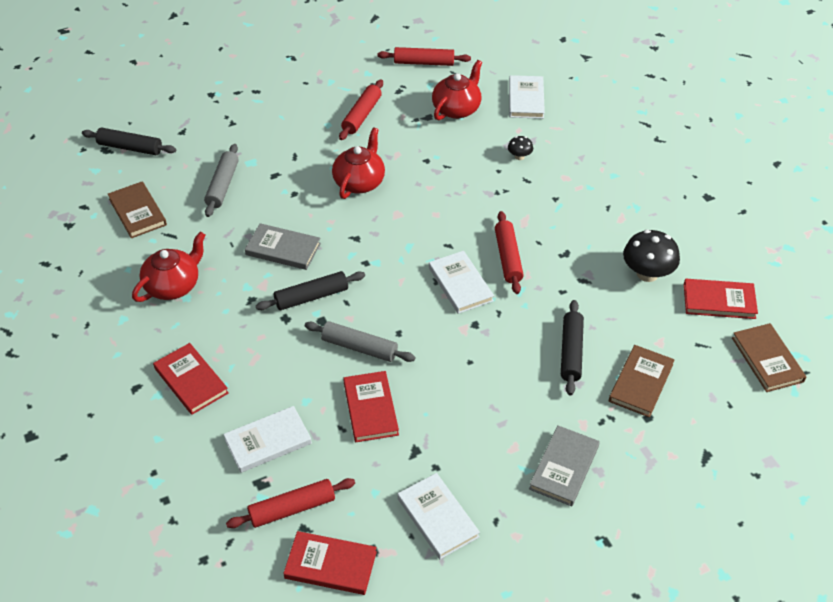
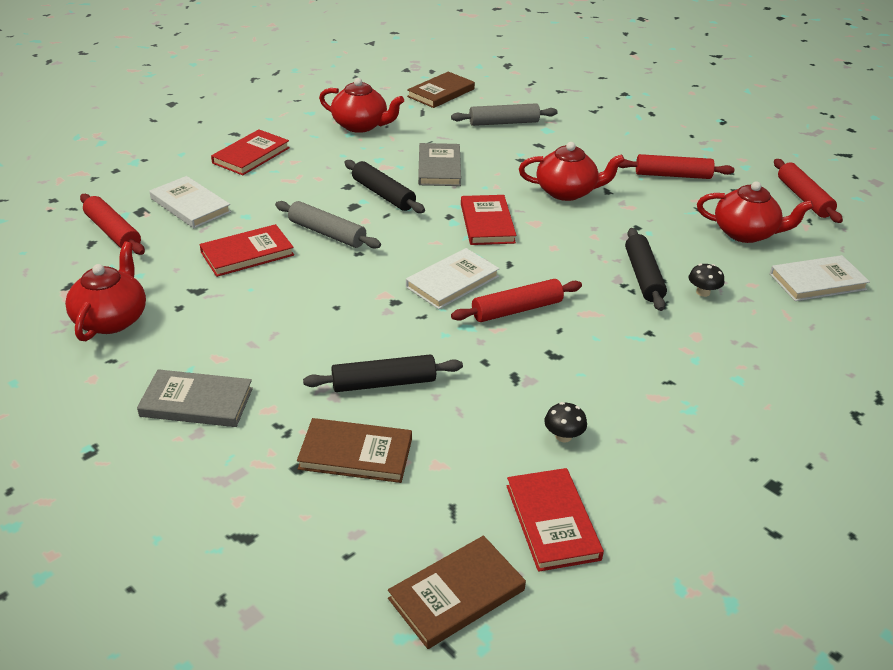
camera: 70 degrees right, 10 degrees down
black rolling pin [82,128,176,155] -> black rolling pin moved to [625,228,667,311]
red book [283,531,377,595] -> red book moved to [461,195,516,245]
grey rolling pin [305,321,416,362] -> grey rolling pin turned 60 degrees counterclockwise [275,201,381,249]
white book [397,473,480,559] -> red teapot [65,241,146,341]
black mushroom [623,230,680,282] -> black mushroom [544,402,587,443], size x0.51

